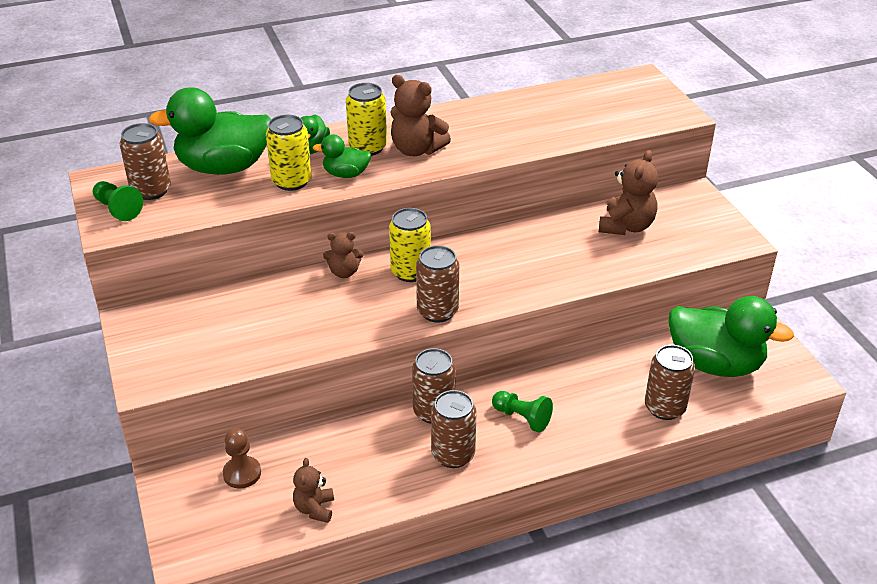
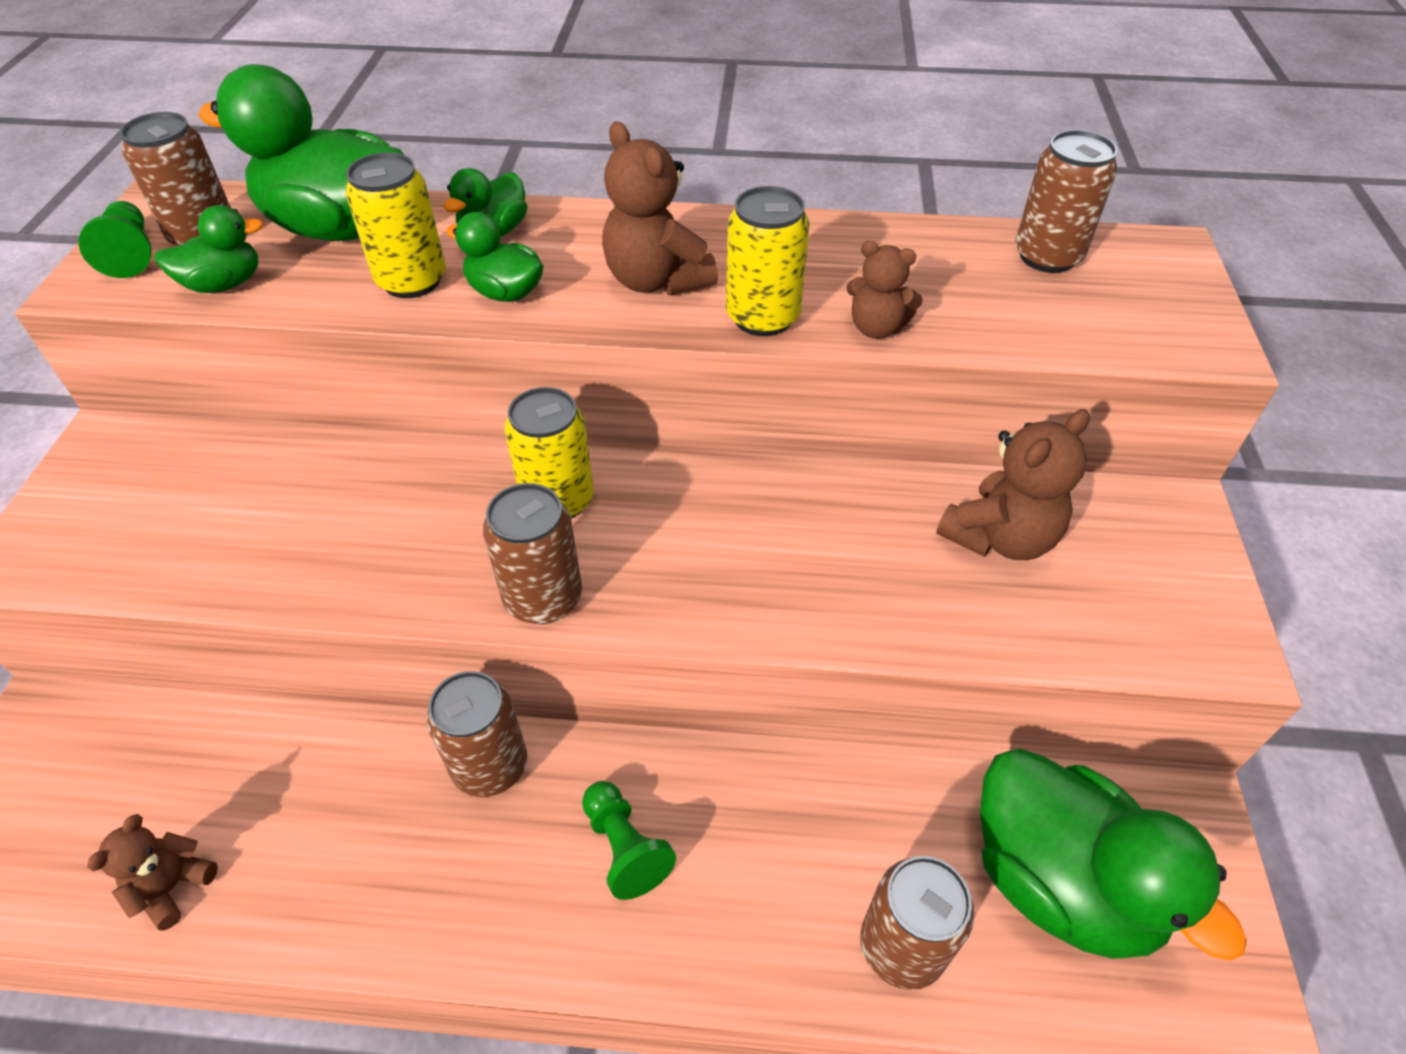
camera: 25 degrees right, 10 degrees up
brown pawn [223,428,261,488] -> none
brown teddy bear [323,232,364,278] -> brown teddy bear moved to [846,241,923,339]
yellow can [346,83,387,156] -> yellow can moved to [726,186,810,336]
brown can [431,390,477,468] -> brown can moved to [1015,130,1118,273]
none -> green duck [154,205,264,293]

